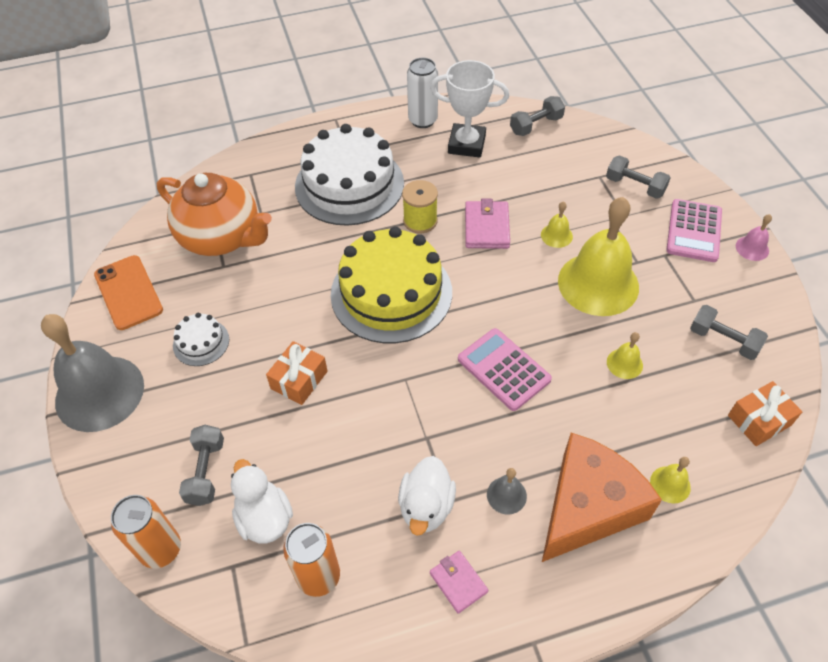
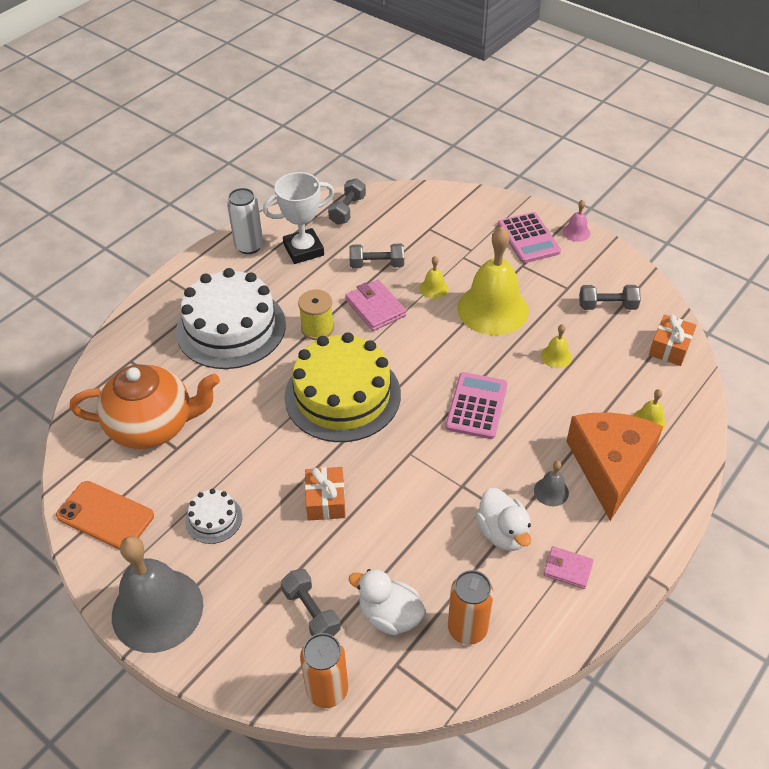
camera: 35 degrees left, 5 degrees down
pink calculator [458,328,552,411] -> pink calculator turned 90 degrees clockwise [445,372,507,439]
grey dumbbell [606,155,671,199] -> grey dumbbell moved to [349,244,404,268]

